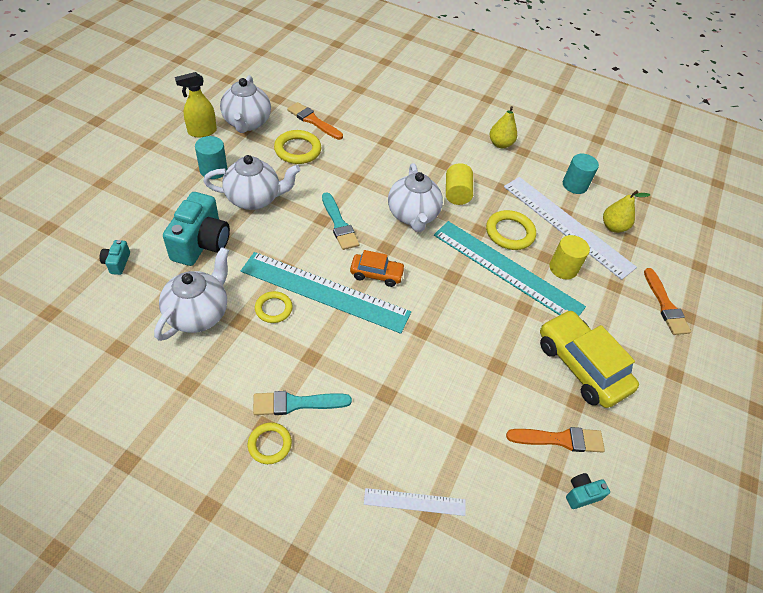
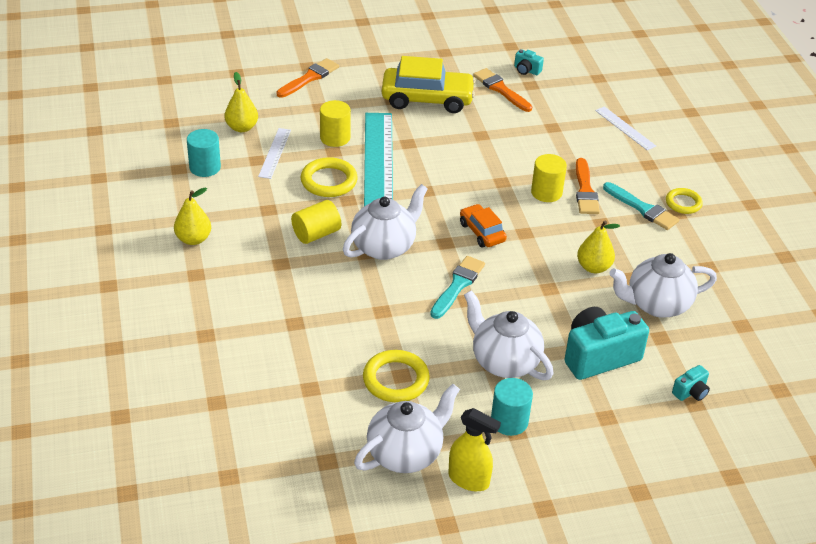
camera: 125 degrees left, 10 degrees down
turquoise ruler [241,252,411,334] -> none
yellow ring [255,291,293,323] -> yellow pear [577,221,620,273]
orange brush [287,102,343,140] -> orange brush moved to [576,158,600,214]
white ruler [504,177,637,280] -> white ruler [258,128,291,179], size x0.47
yellow car [540,310,639,408] -> yellow car turned 105 degrees counterclockwise [382,56,476,113]
none -> yellow cylinder [531,154,567,202]

